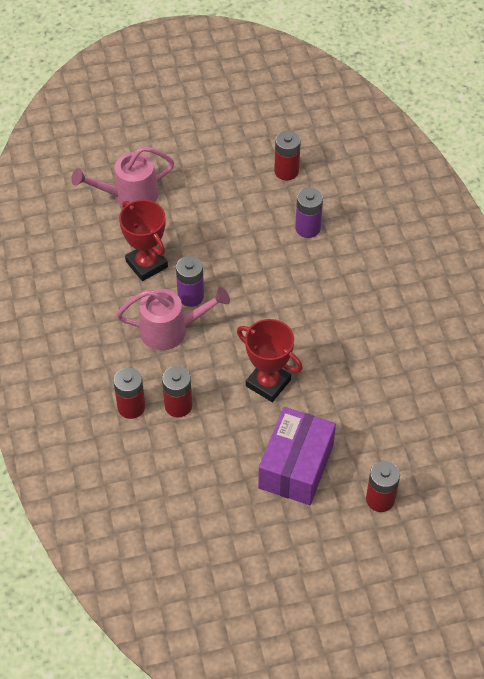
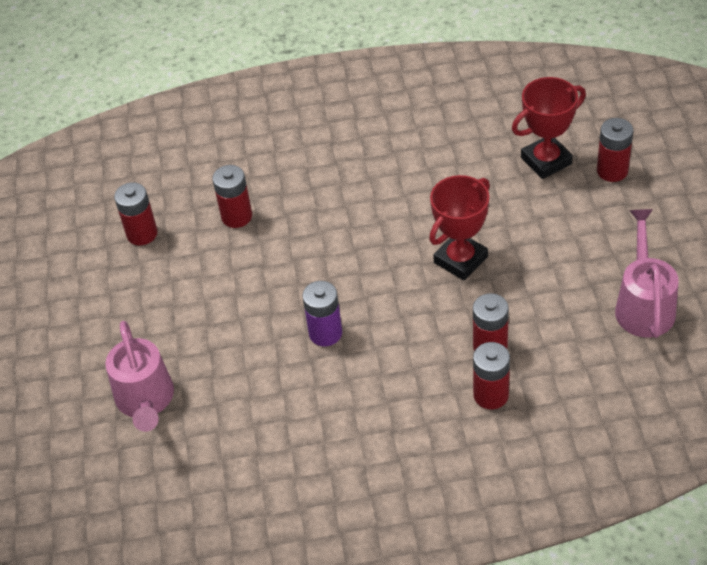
camera: 80 degrees left, 5 degrees down
pink watering can [116,287,230,350] -> pink watering can moved to [615,209,679,338]
red trophy [119,200,168,281] -> red trophy moved to [512,77,586,179]
purple box [258,407,336,505] -> none
purple battery [295,188,323,238] -> red battery [212,165,252,228]

